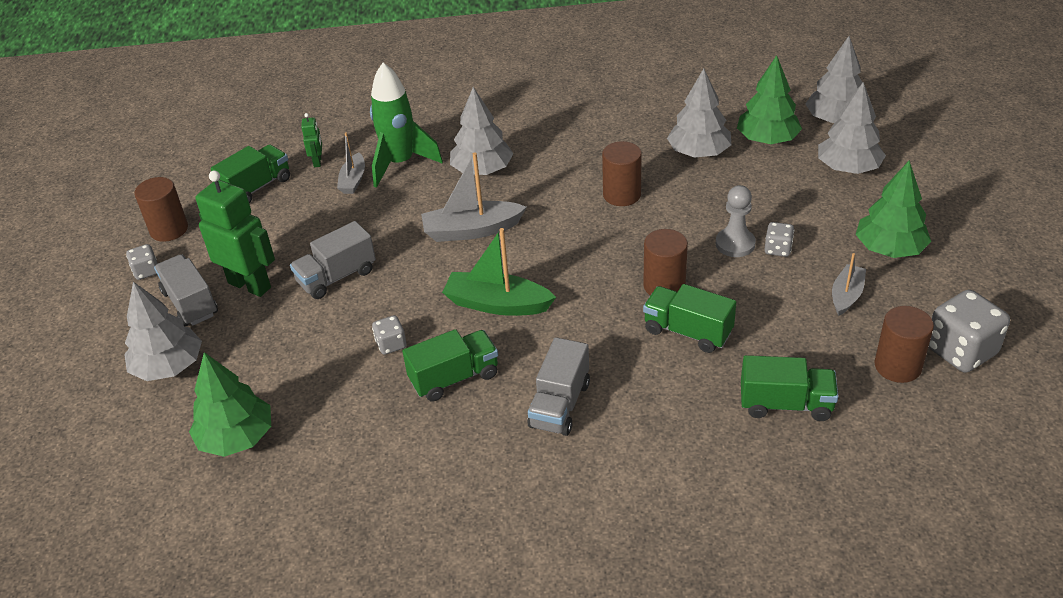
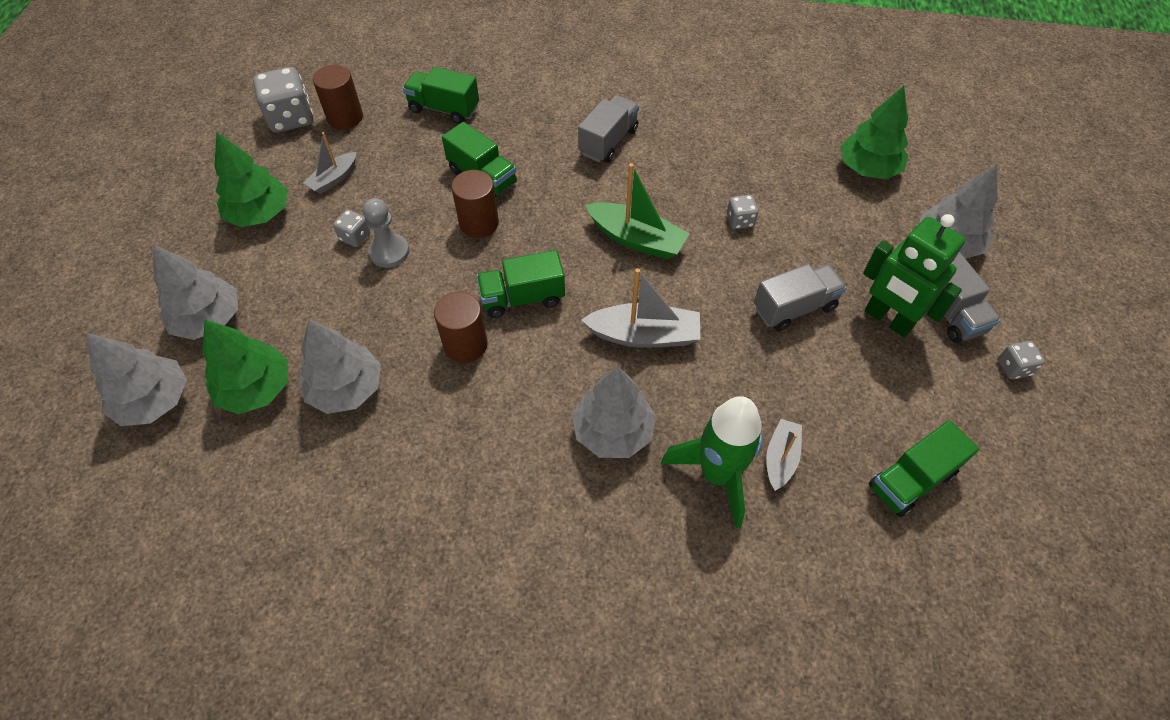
camera: 170 degrees left, 15 degrees up
brown cylinder [134,177,188,242] -> none
green robot [301,113,322,167] -> none
green truck [402,329,498,402] -> green truck moved to [476,250,565,318]

